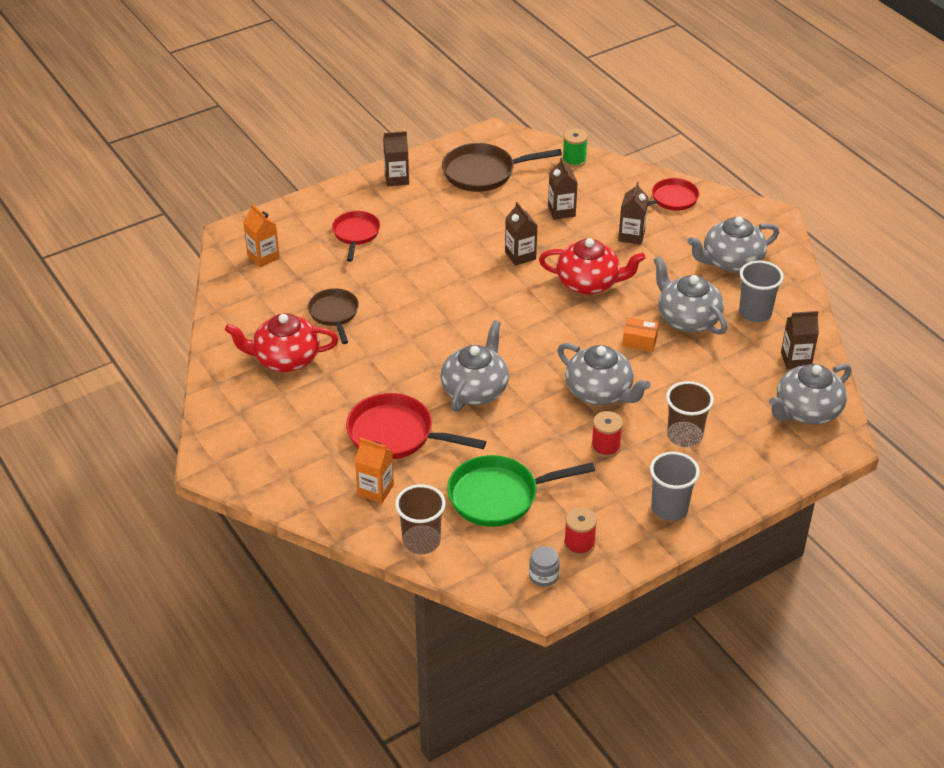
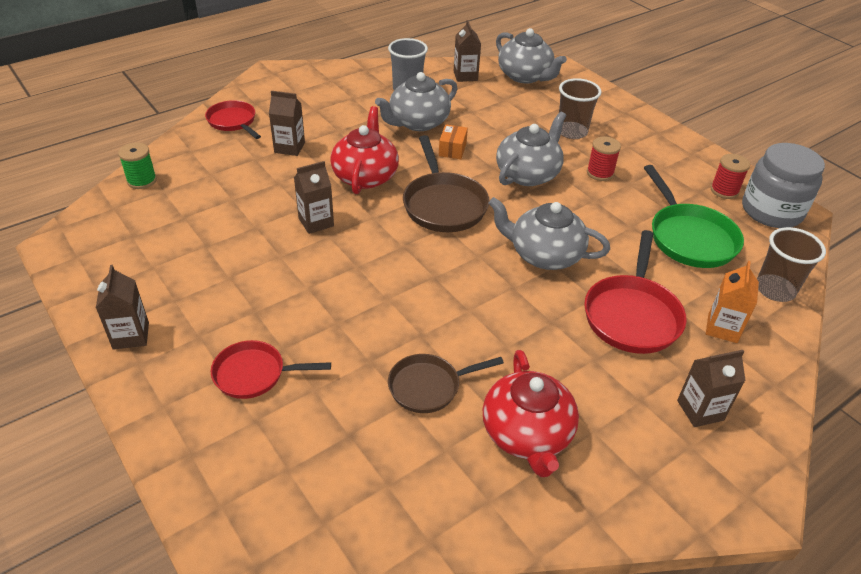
camera: 95 degrees left, 0 degrees up
orange carton [243,204,280,267] -> none
brown pan [442,143,562,192] -> brown pan moved to [403,135,489,232]
grey jar [529,546,560,587] -> grey jar [742,143,825,228], size x2.26
brown carton [548,158,578,220] -> brown carton moved to [677,350,746,427]
grey cup [650,452,700,520] -> none
grey teapot [688,217,779,272] -> none

